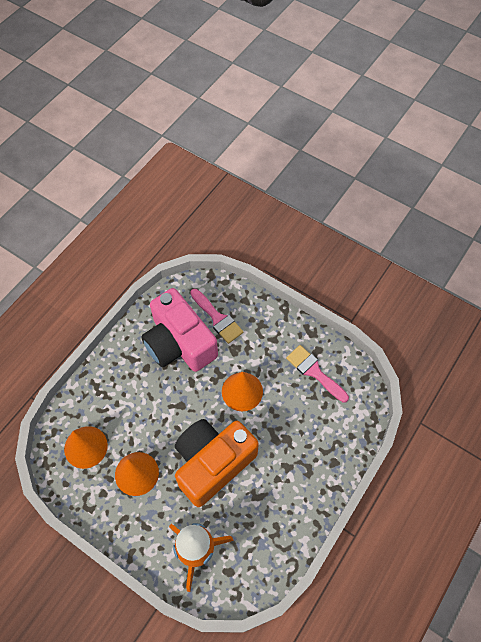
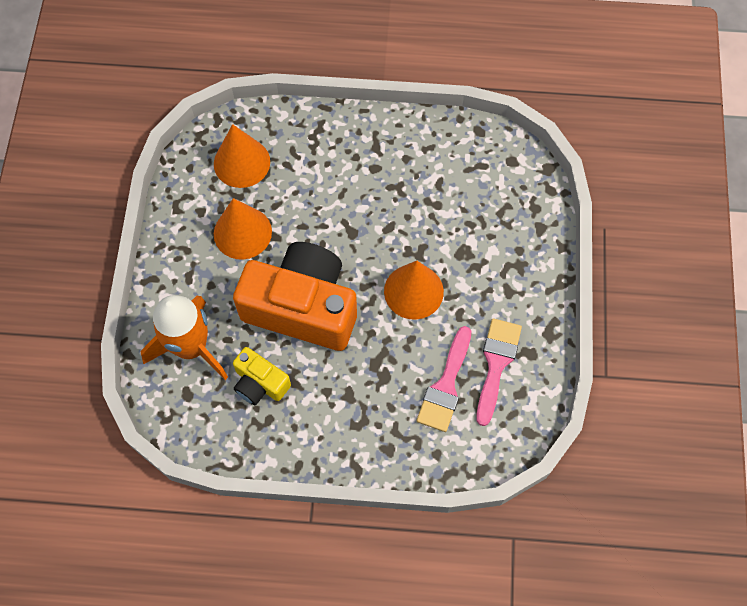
camera: 60 degrees right, 5 degrees up
pink camera [141,288,218,372] -> none
pink brush [190,289,243,344] -> pink brush moved to [417,326,471,432]
none -> yellow camera [233,347,291,405]

